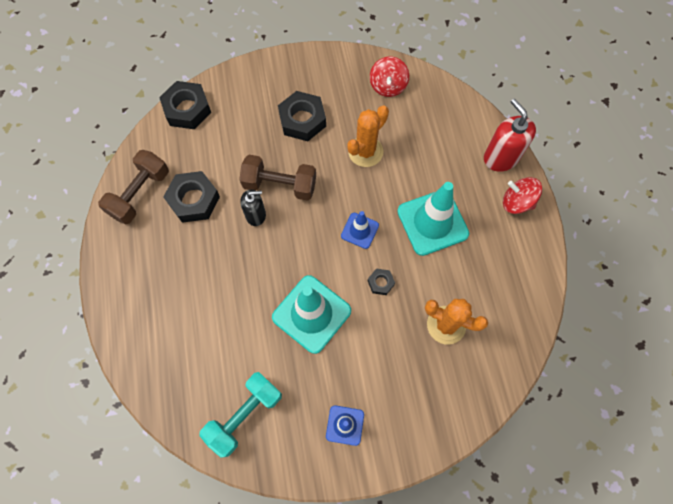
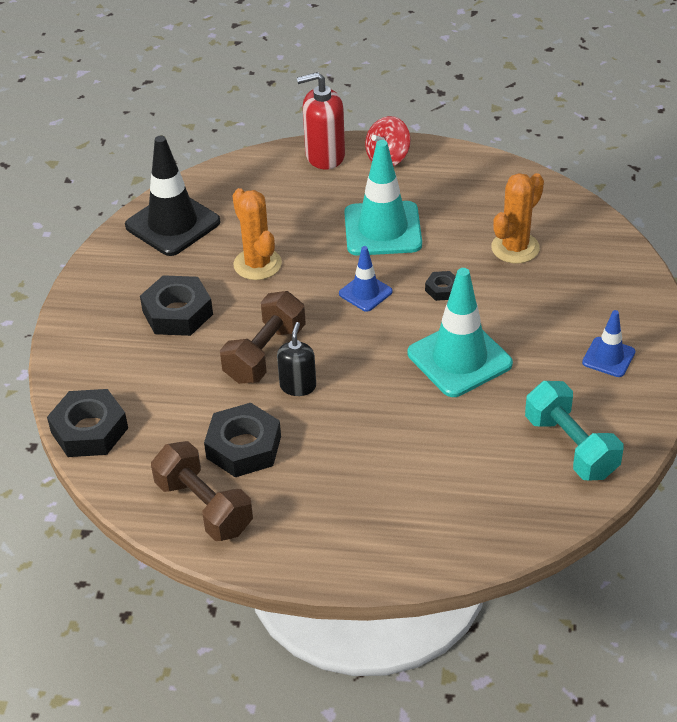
camera: 70 degrees left, 25 degrees down
red spinning top [370,57,409,97] -> black traffic cone [125,135,221,256]

